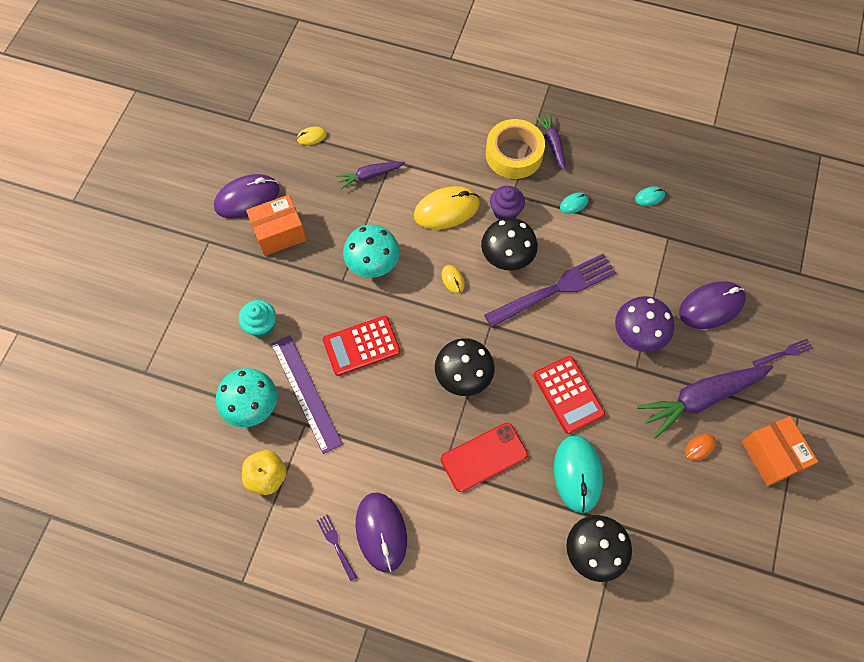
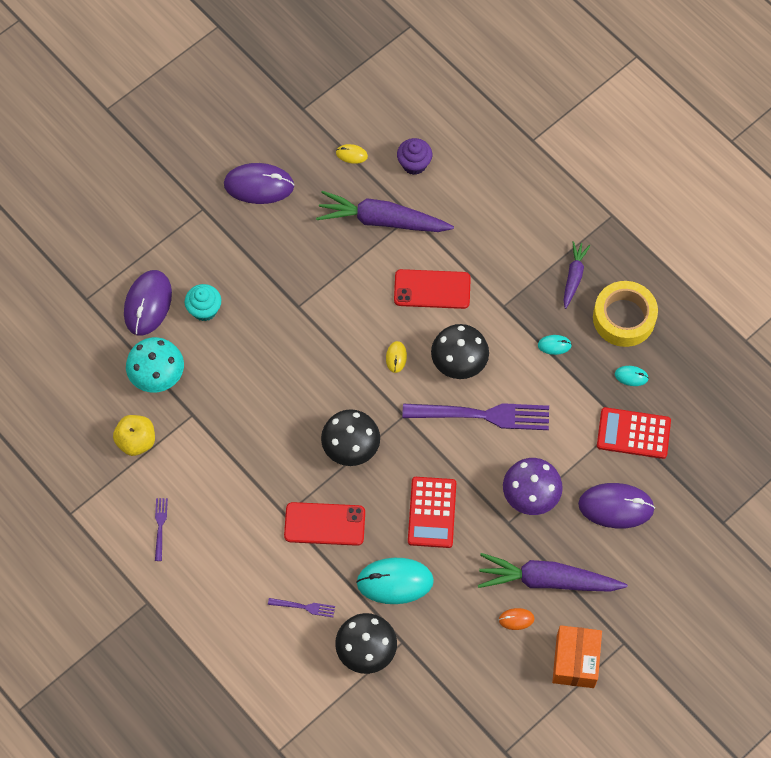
camera: 30 degrees right, 0 degrees up
orange box [246,195,306,256] -> none
purple ruler [271,335,343,454] -> none
red calculator [323,316,401,376] -> red calculator moved to [597,407,671,459]
purple carrot [336,162,405,189] -> purple carrot [316,191,454,232], size x1.86
turquoise mushroom [343,225,400,278] -> none
purple mouse [356,492,407,572] -> purple mouse moved to [124,270,172,336]
yellow mouse [414,186,480,229] -> red phone [394,269,471,309]
yellow tape [486,119,545,179] -> yellow tape moved to [593,281,658,347]
purple cupcake [490,186,525,220] -> purple cupcake moved to [397,138,432,175]
turquoise mouse [554,435,603,513] -> turquoise mouse turned 60 degrees clockwise [356,558,434,604]
purple fork [752,339,813,367] -> purple fork moved to [268,598,335,617]

